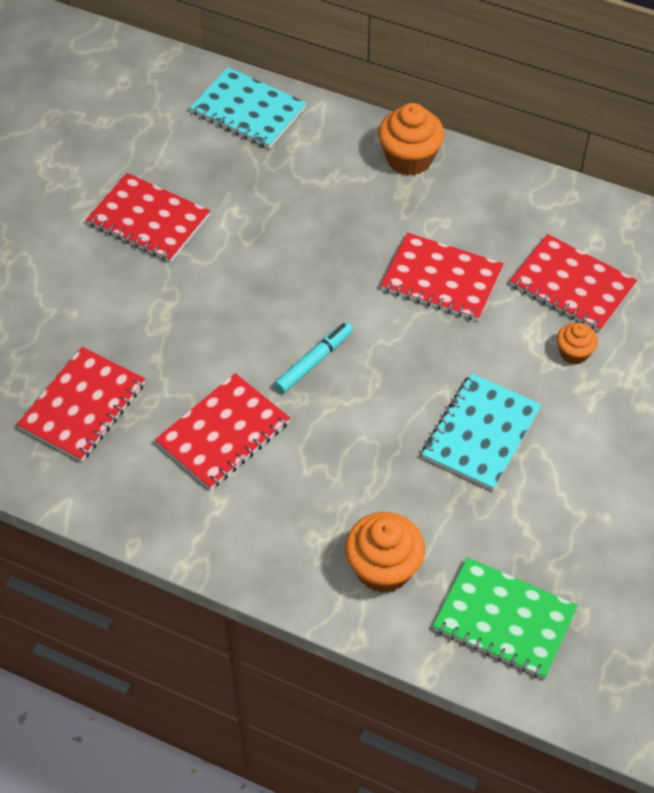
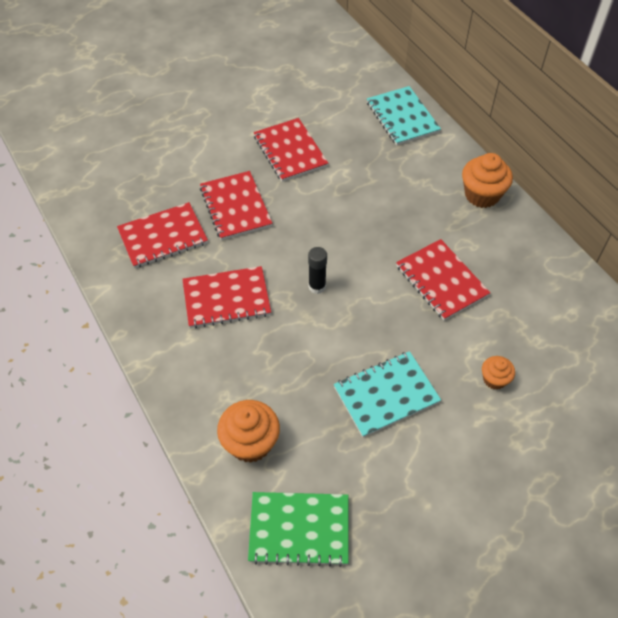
camera: 35 degrees right, 0 degrees up
turquoise marker [275,322,353,393] -> black glue stick [308,247,327,294]
green notebook [433,557,578,679] -> green notebook turned 60 degrees counterclockwise [248,492,349,567]
red notebook [510,234,637,332] -> red notebook moved to [200,171,273,240]

